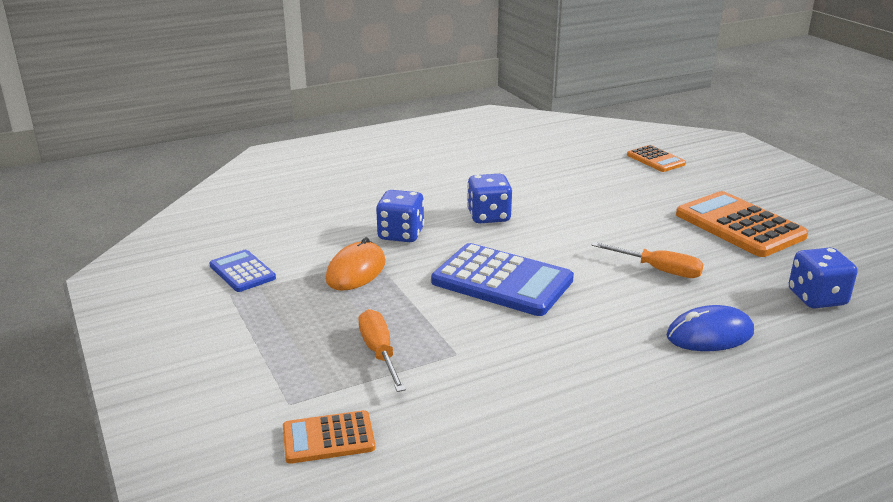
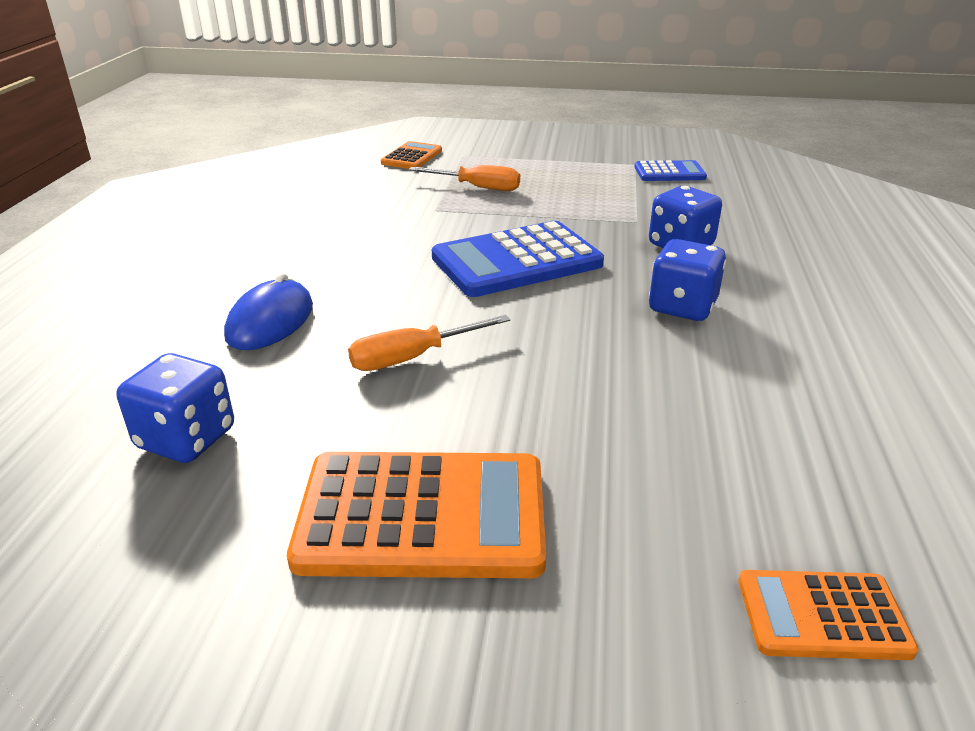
camera: 125 degrees right, 5 degrees up
orange mouse [326,237,385,291] -> none

